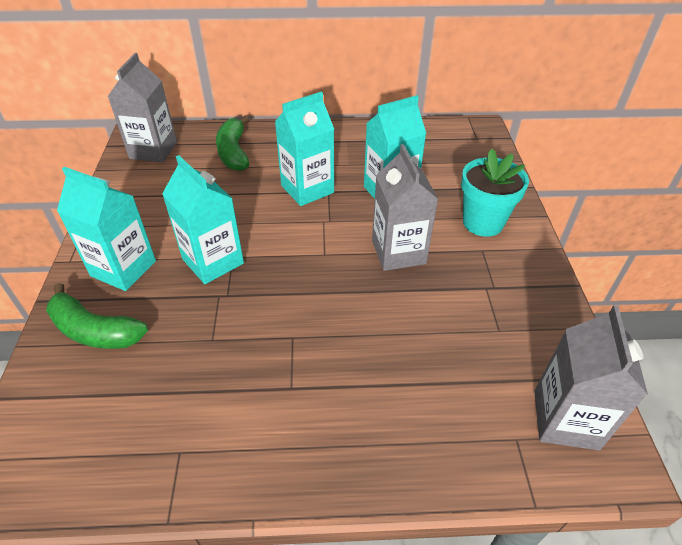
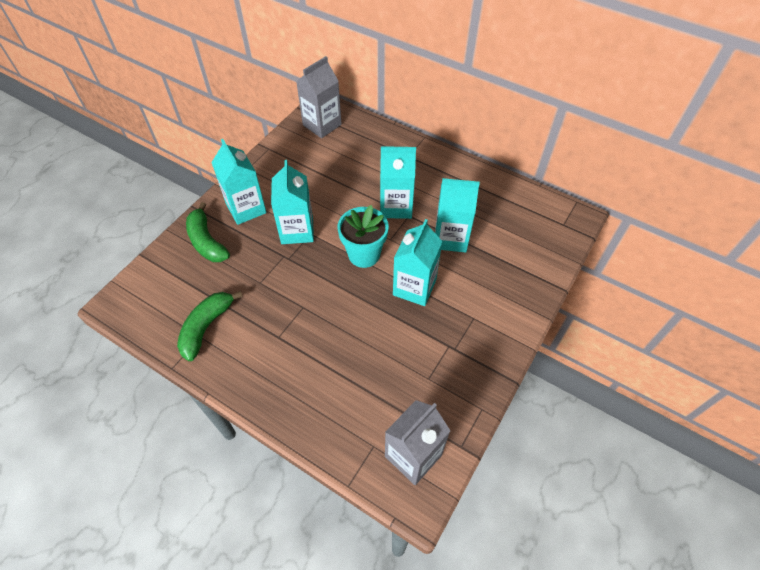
camera: 35 degrees right, 10 degrees up
green banana [216,115,249,171] -> green banana moved to [177,291,243,361]
grey carton [372,144,439,271] -> turquoise carton [393,219,443,306]
turquoise flower pot [461,149,529,237] -> turquoise flower pot moved to [338,205,389,268]

